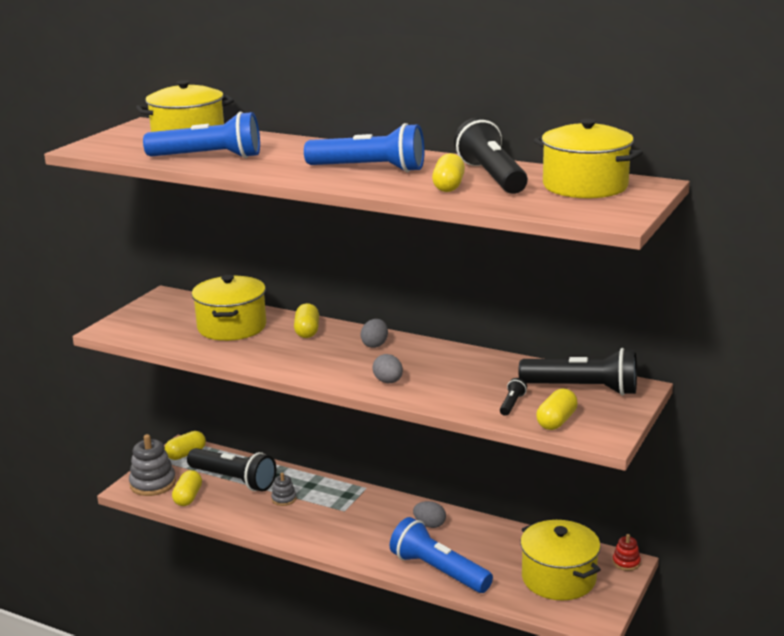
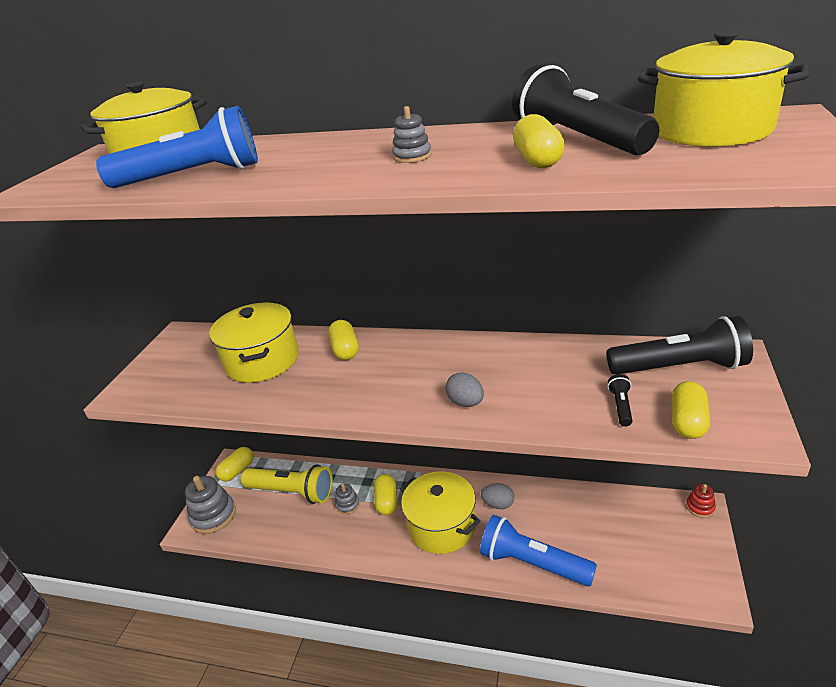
camera: 10 degrees left, 10 degrees up
yellow capsule [172,470,202,506] -> yellow capsule moved to [374,474,398,515]
black flashlight [187,448,276,491] -> yellow flashlight [241,465,333,504]
blue flashlight [304,123,425,172] -> grey stacking toy [392,106,432,163]
grey egg [360,319,388,348] -> none
yellow pot [520,520,601,600] -> yellow pot moved to [400,471,481,554]

